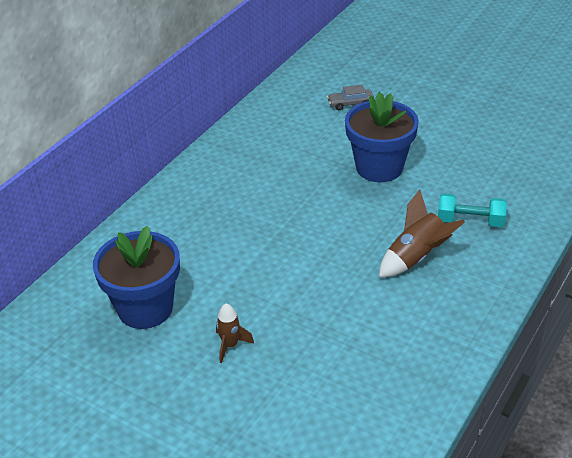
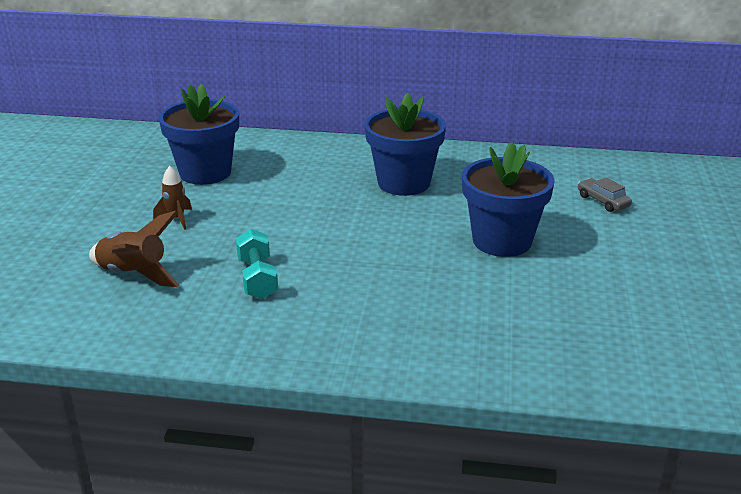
camera: 65 degrees right, 10 degrees down
brown rocket [379,190,465,277] -> brown rocket moved to [89,211,180,287]
turquoise dumbbell [438,193,507,227] -> turquoise dumbbell moved to [236,229,278,299]
none -> blue flower pot [364,93,446,196]

